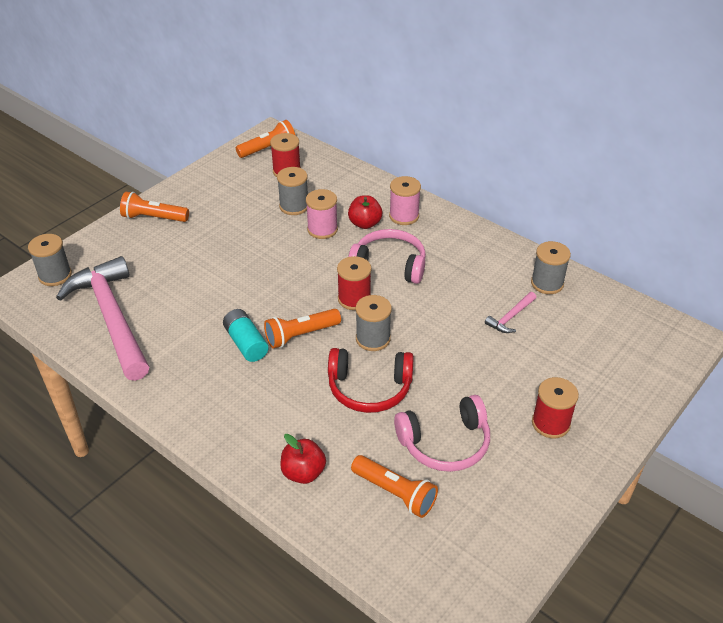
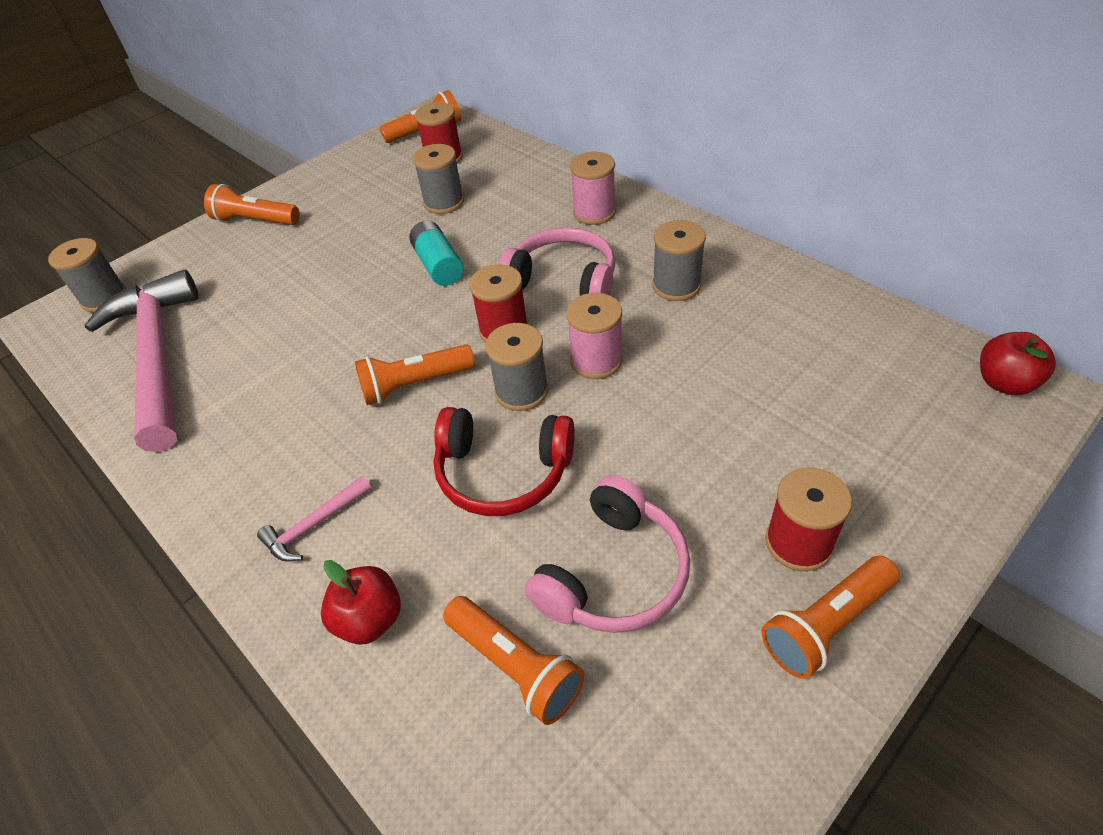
camera: 10 degrees right, 5 degrees up
turquoise battery [223,309,269,362] -> turquoise battery moved to [409,221,464,286]
pink spool [306,189,338,239] -> pink spool moved to [566,293,623,379]
red apple [348,195,382,229] -> red apple moved to [980,332,1056,395]
pink headphones [394,395,490,472] -> pink headphones turned 45 degrees counterclockwise [524,475,690,633]
pink hammer [485,292,536,333] -> pink hammer moved to [257,476,372,562]
grey spool [531,241,571,294] -> grey spool moved to [652,220,706,301]
none -> orange flashlight [762,556,900,679]

